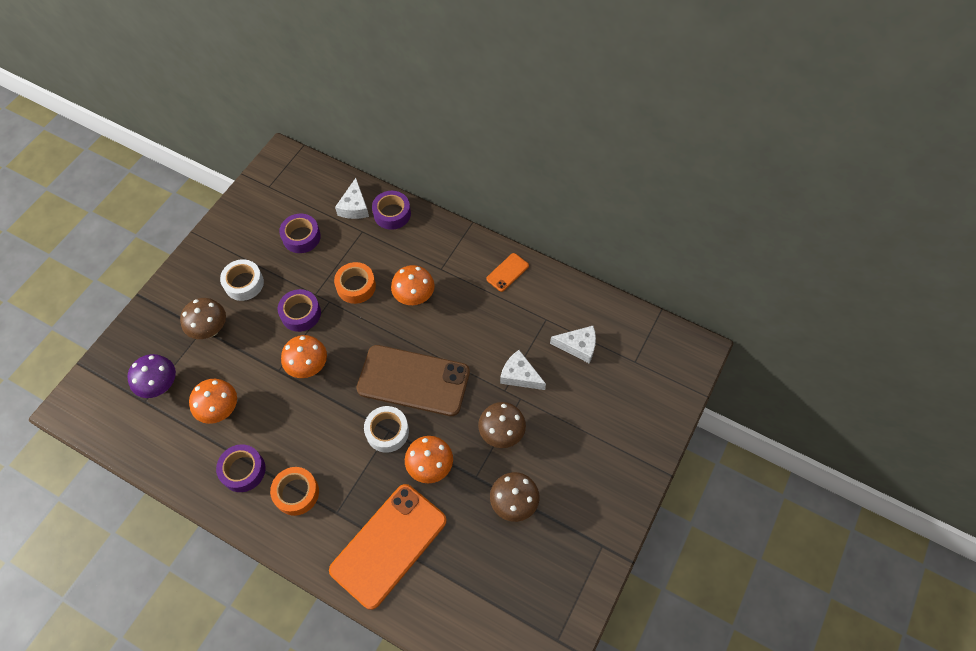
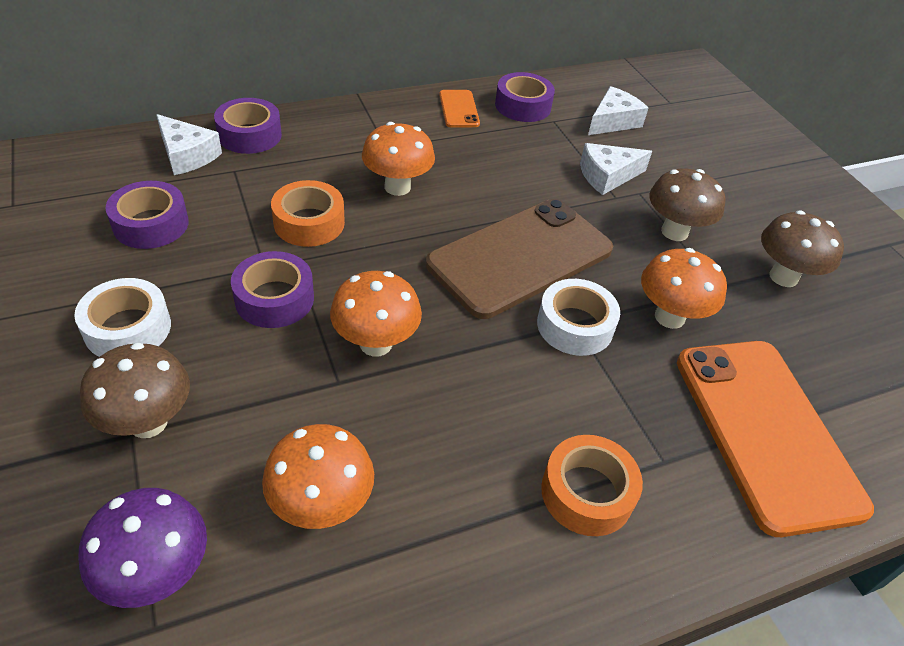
camera: 55 degrees left, 15 degrees down
purple tape [216,444,266,492] -> purple tape moved to [495,72,555,122]

